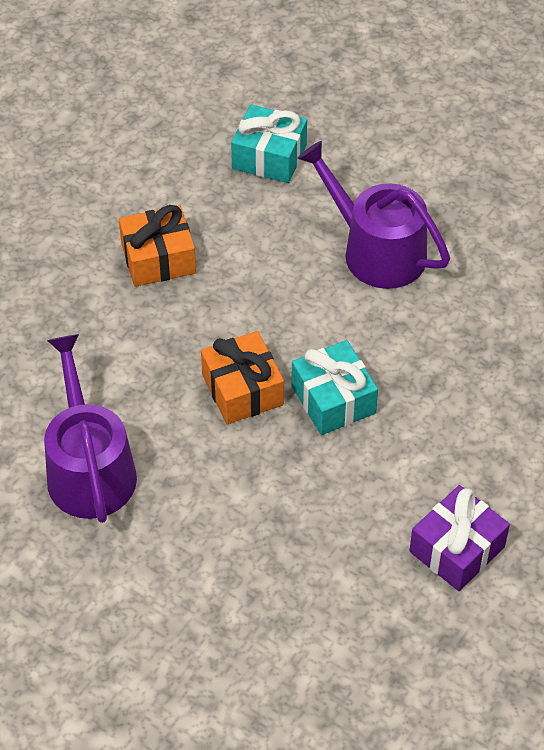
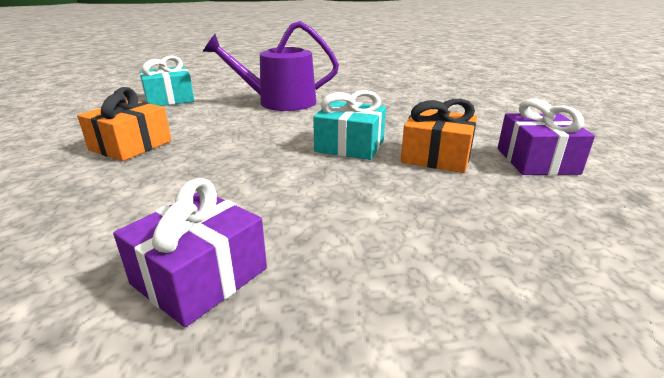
camera: 45 degrees left, 25 degrees down
purple watering can [44,334,137,523] -> purple gift [113,178,267,327]
orange gift [201,331,284,424] -> orange gift moved to [401,99,477,173]

